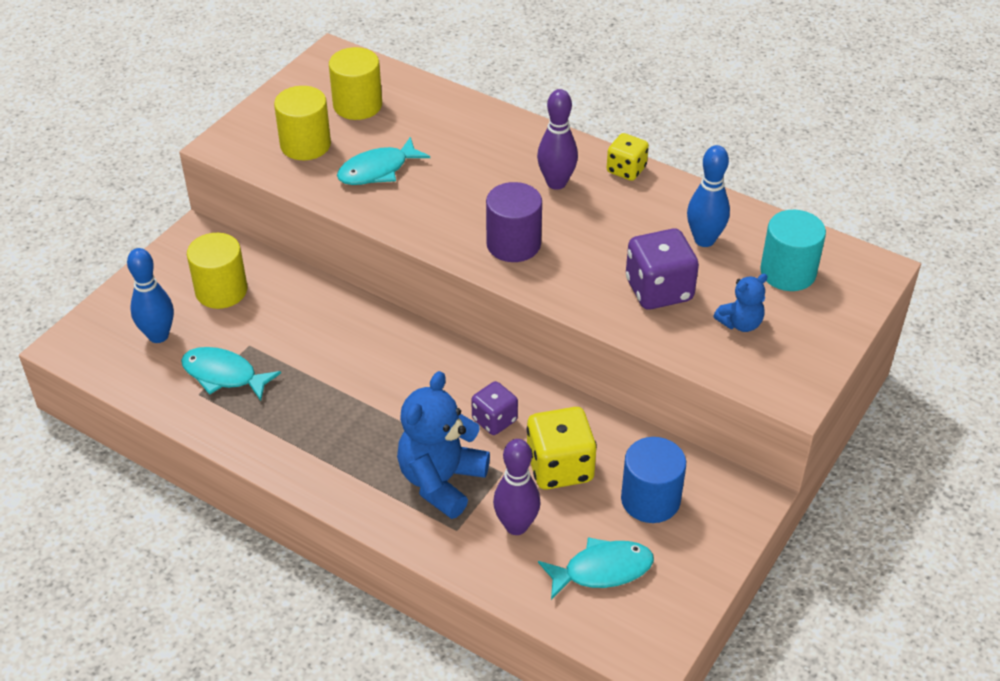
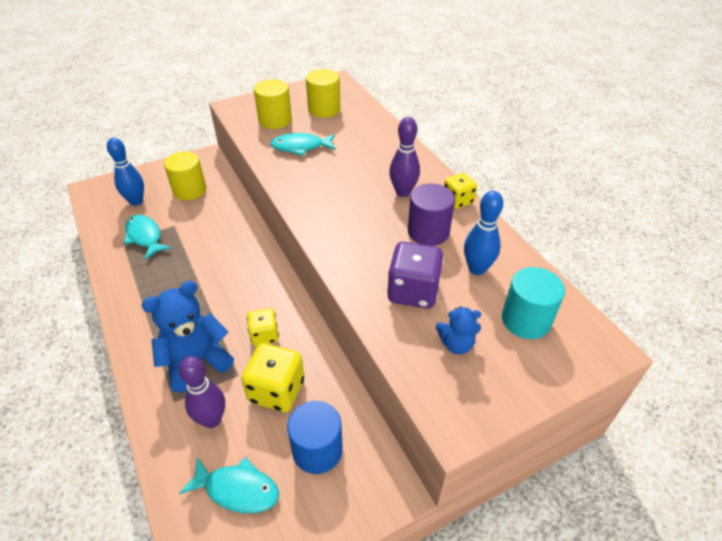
camera: 30 degrees right, 0 degrees up
purple dice [471,381,518,435] -> yellow dice [247,308,279,346]
purple cylinder [486,182,542,262] -> purple cylinder moved to [408,184,455,246]

